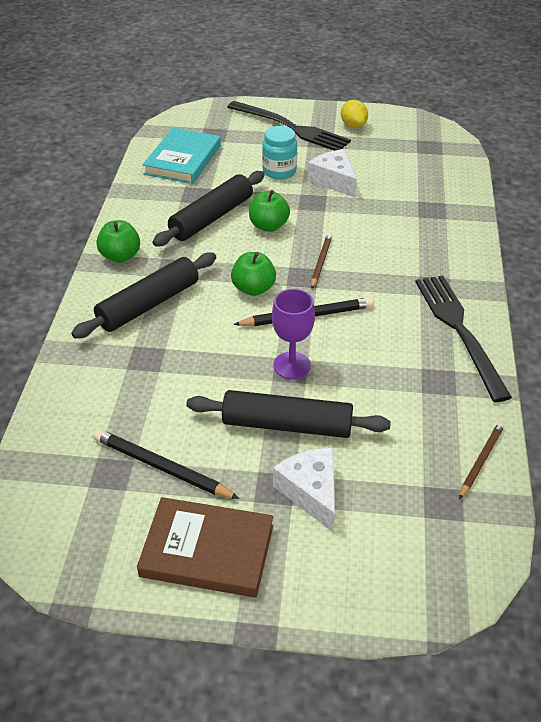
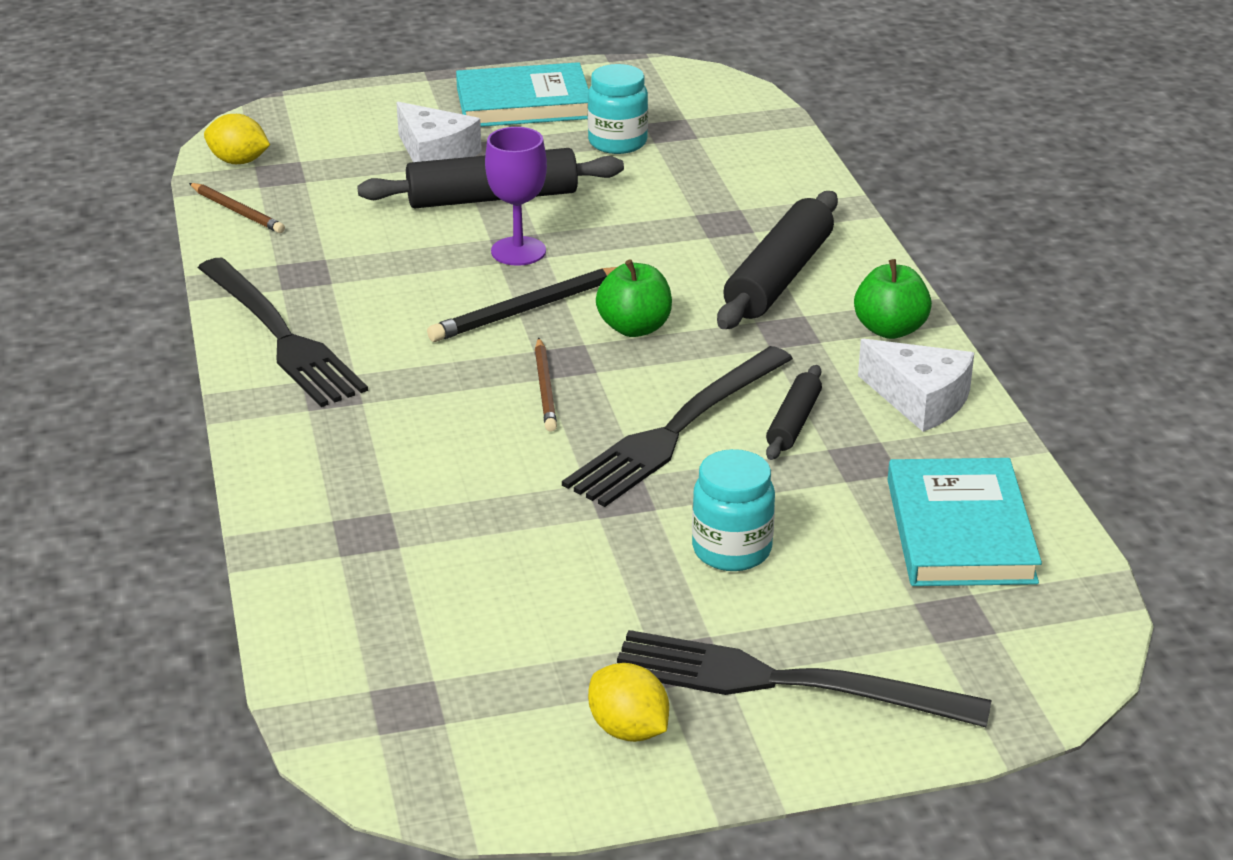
camera: 160 degrees right, 10 degrees down
black pencil [93,429,239,499] -> turquoise jar [588,64,648,154]
brown book [137,497,273,598] -> turquoise book [456,62,589,127]
black rolling pin [153,171,265,246] -> black rolling pin [766,365,822,460], size x0.54
green apple [249,190,290,232] -> black fork [562,346,793,507]
white cheese [308,149,357,197] -> white cheese moved to [858,339,974,432]
brown pencil [459,422,505,499] -> brown pencil turned 60 degrees counterclockwise [189,183,285,233]
none -> yellow lemon [204,114,270,164]

